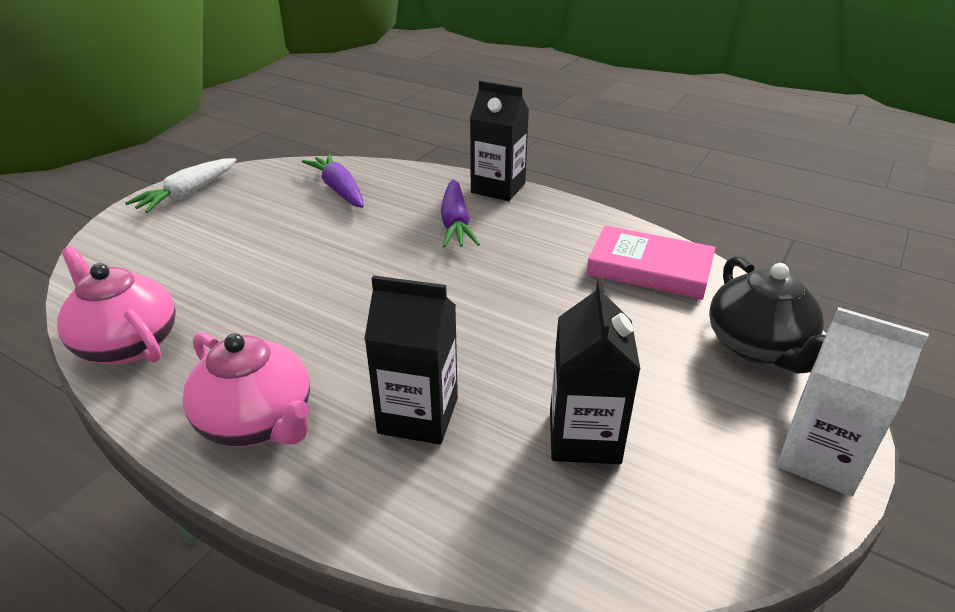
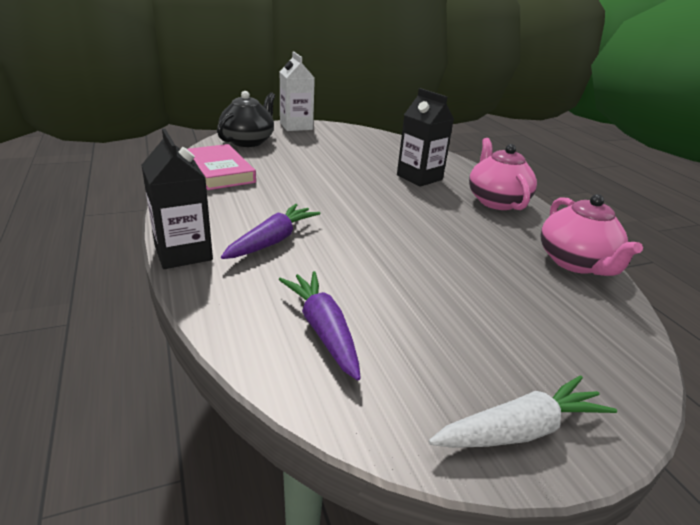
camera: 145 degrees left, 5 degrees down
purple carrot [302,154,364,208] -> purple carrot turned 150 degrees clockwise [279,271,361,380]
black carton [550,279,641,464] -> none

